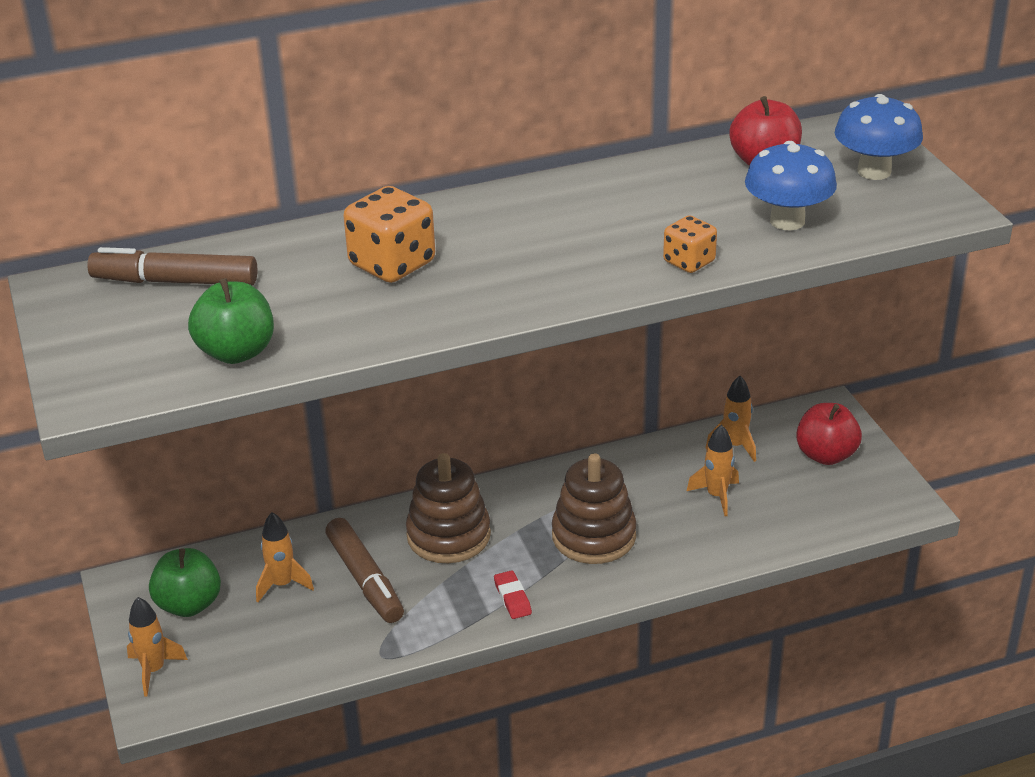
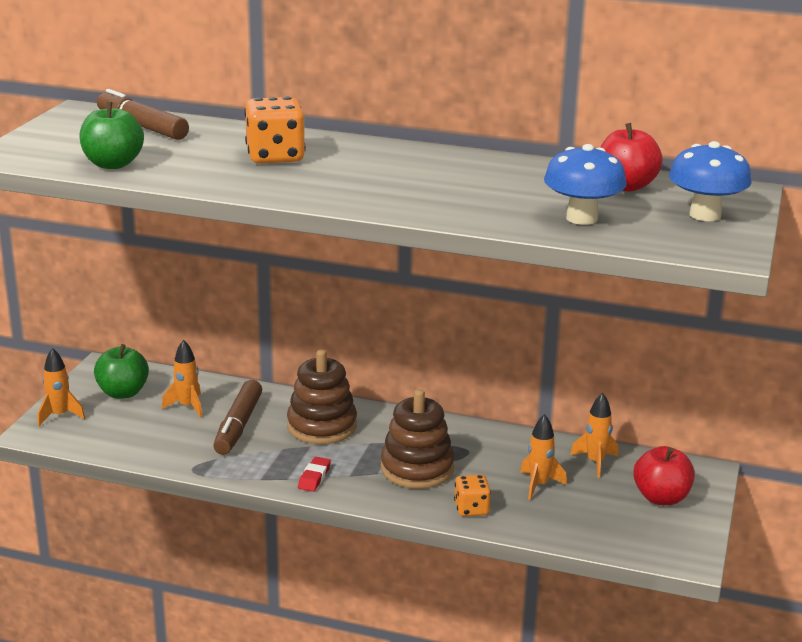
camera: 35 degrees right, 10 degrees down
orange dice [663,215,717,273] -> orange dice moved to [454,475,491,517]

